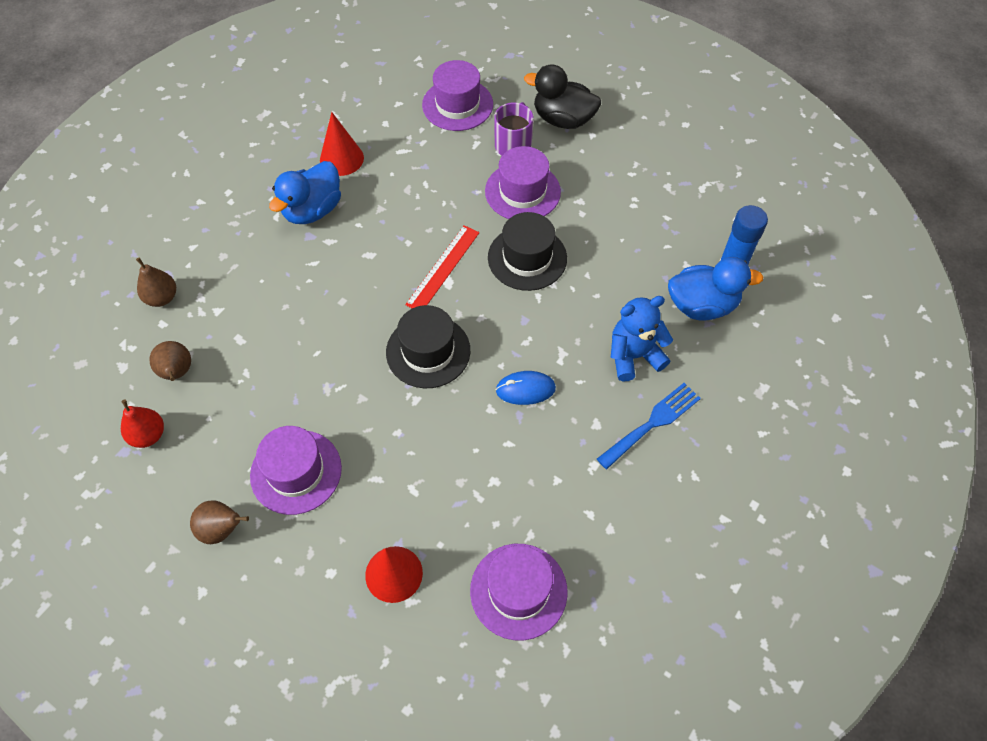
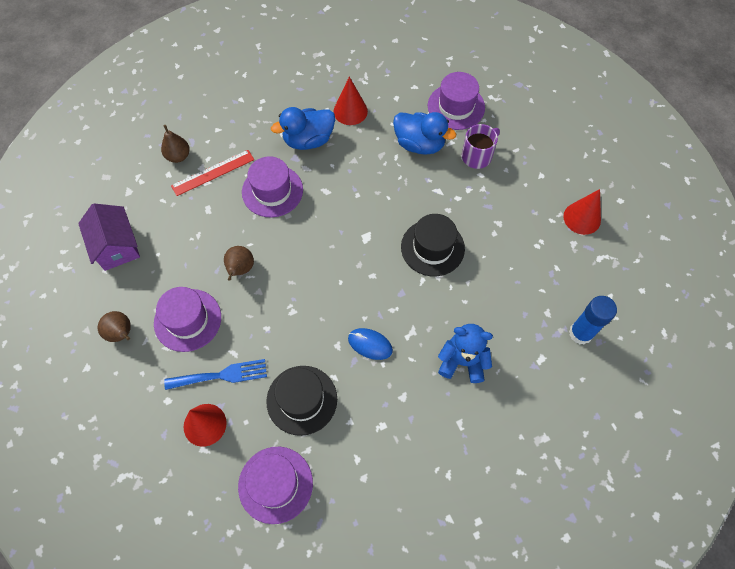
camera: 30 degrees right, 5 degrees up
red pear [121,399,164,448] -> purple house [78,203,140,271]
brown pear [149,341,191,381] -> brown pear moved to [224,246,254,281]
black hat [386,305,470,388] -> black hat moved to [266,366,337,436]
red ruler [405,225,480,308] -> red ruler moved to [171,150,254,196]
purple hat [485,146,561,219] -> purple hat moved to [242,156,303,218]
black duck [524,64,601,129] -> none
blue fork [597,383,701,469] -> blue fork moved to [164,359,267,390]
blue duck [668,257,763,321] -> blue duck moved to [393,112,456,155]
none -> red cone [563,189,601,235]

